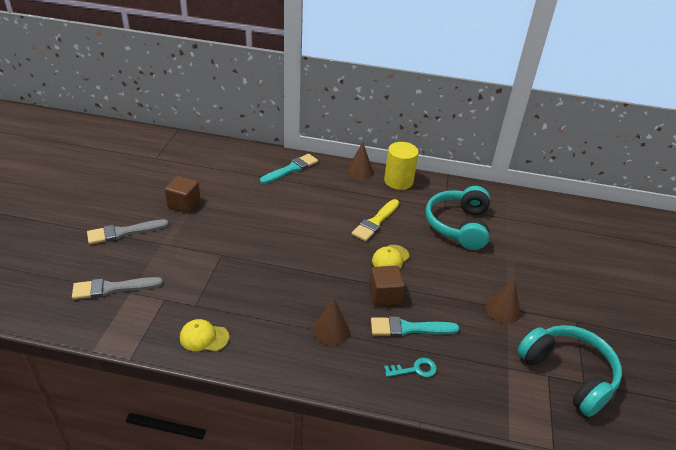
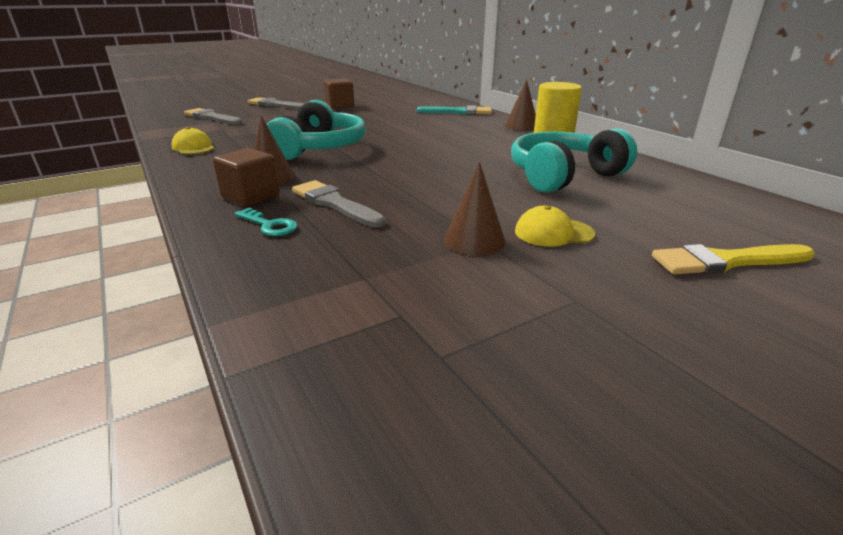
camera: 50 degrees right, 10 degrees down
yellow brush [352,199,399,241] -> yellow brush moved to [652,244,815,275]
brown cube [369,266,405,306] -> brown cube moved to [213,148,279,207]
turquoise brush [371,316,459,337] -> grey brush [292,180,386,228]
yellow cap [372,245,409,269] -> yellow cap moved to [515,206,595,247]
turquoise headphones [517,325,622,417] -> turquoise headphones moved to [267,100,366,160]

